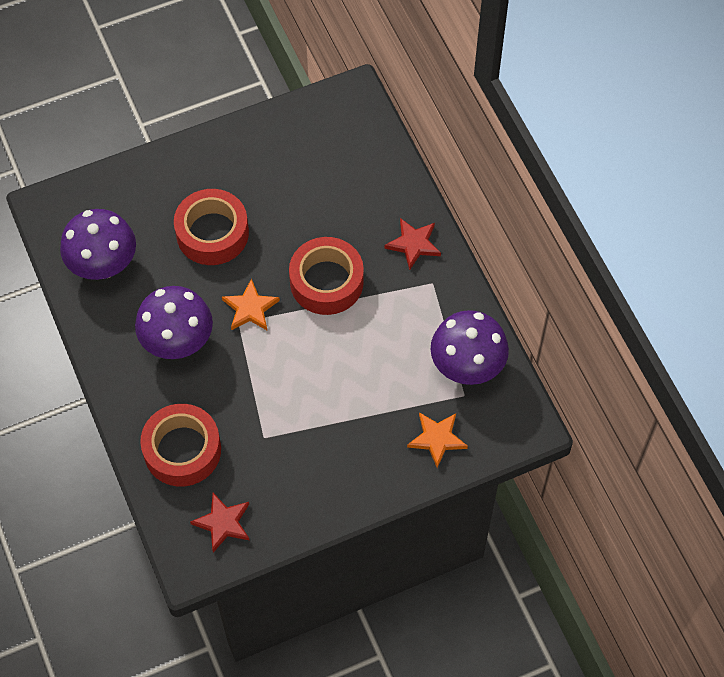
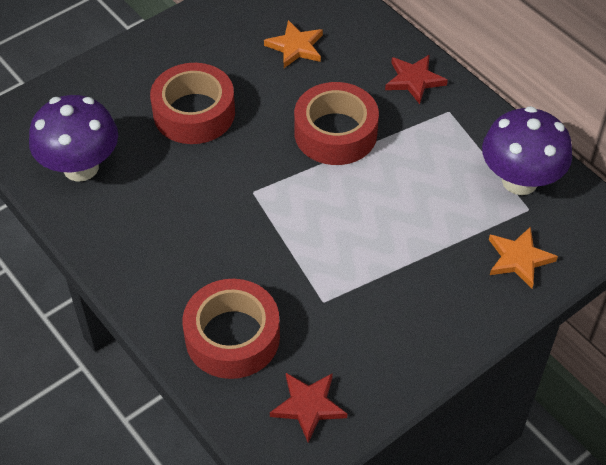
camera: 15 degrees left, 10 degrees down
purple mushroom [135,286,213,359] -> none
orange star [222,279,280,330] -> orange star moved to [264,20,323,68]

